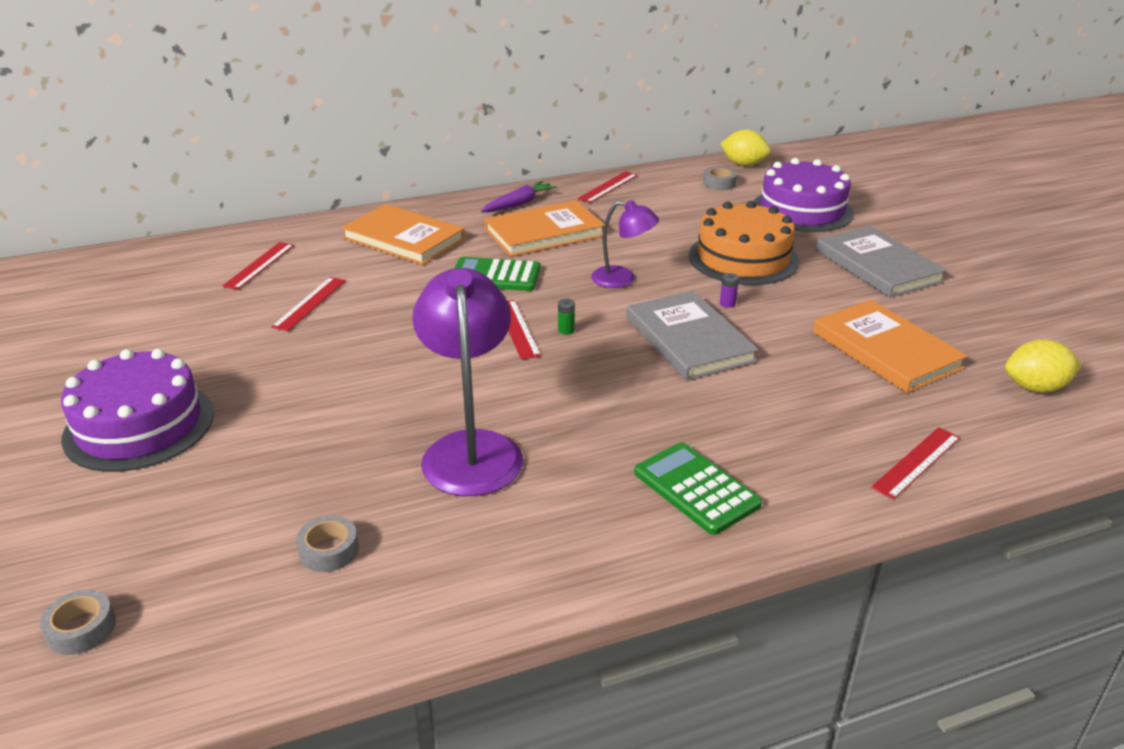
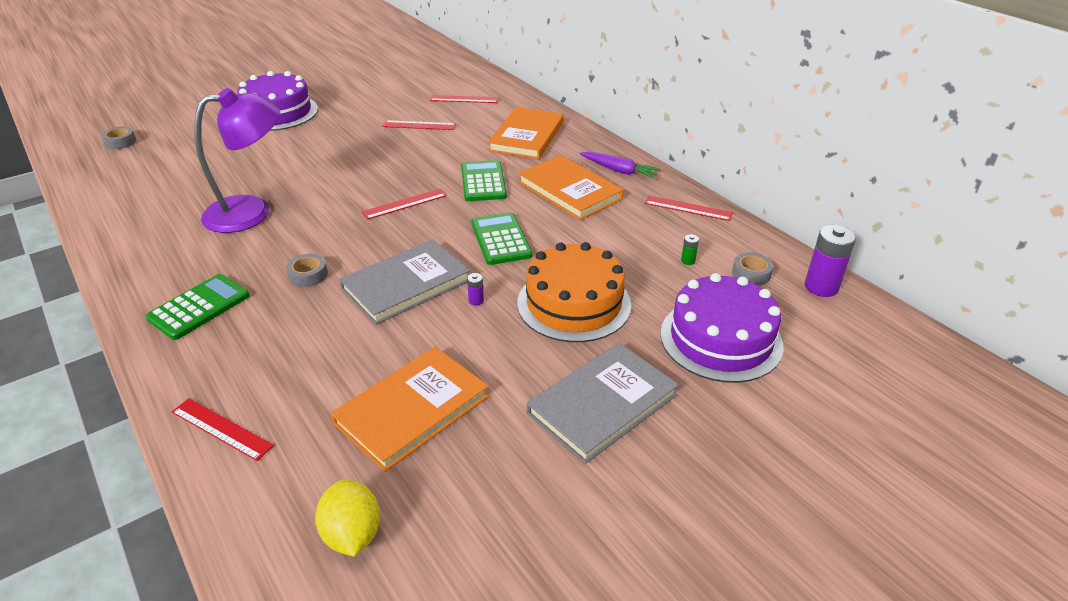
camera: 75 degrees right, 5 degrees up
grey tape [296,515,359,572] -> grey tape moved to [286,254,328,287]
green battery [558,299,575,335] -> green battery moved to [681,234,699,265]
purple lamp [591,200,659,288] -> green calculator [471,212,532,265]
yellow lemon [720,129,771,166] -> purple battery [805,225,856,297]

